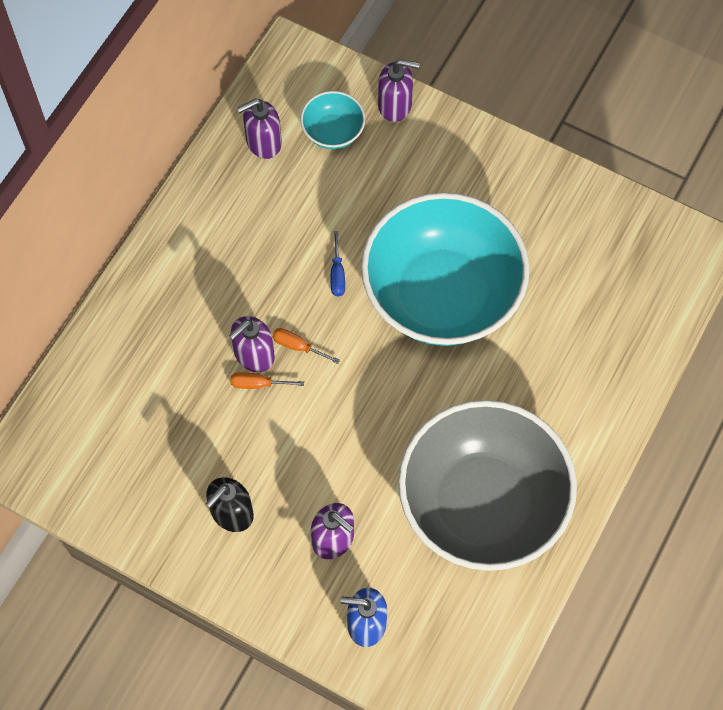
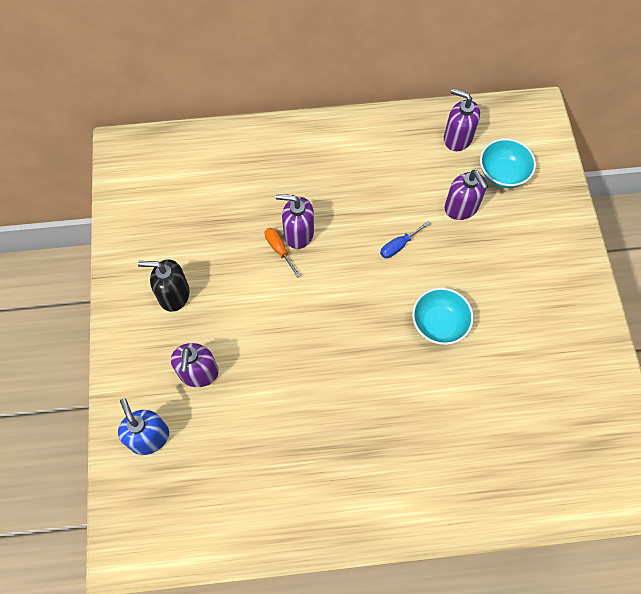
camera: 55 degrees right, 0 degrees up
orange screwdriver [272,328,340,364] -> none
turquoise bowl [361,192,530,346] -> turquoise bowl [412,288,474,345], size x0.41
purple soap dispenser [378,59,420,122] -> purple soap dispenser moved to [444,170,488,220]
grey bowl [398,400,577,571] -> none

